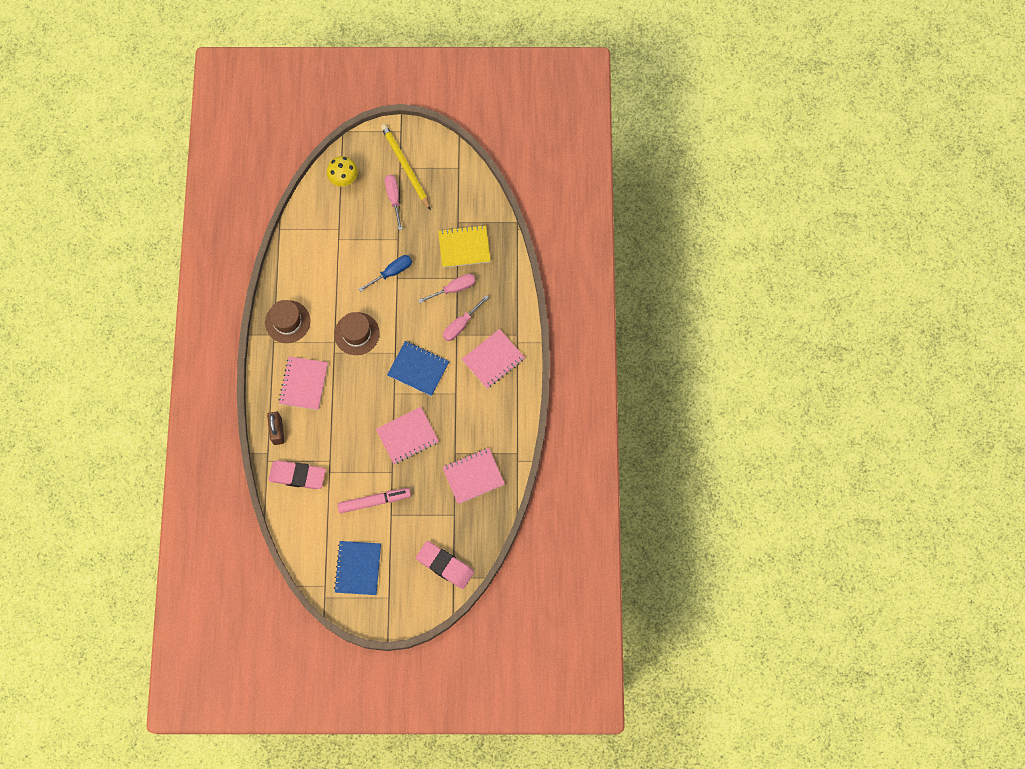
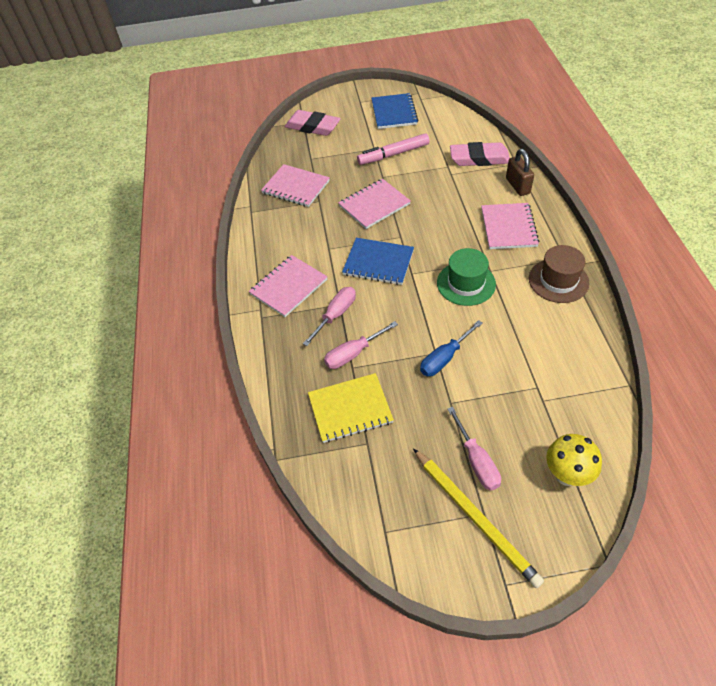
camera: 175 degrees right, 20 degrees down
brown hat [334,312,380,355] -> green hat [437,248,496,306]
pink notebook [442,448,505,504] -> pink notebook turned 60 degrees clockwise [261,164,330,207]

